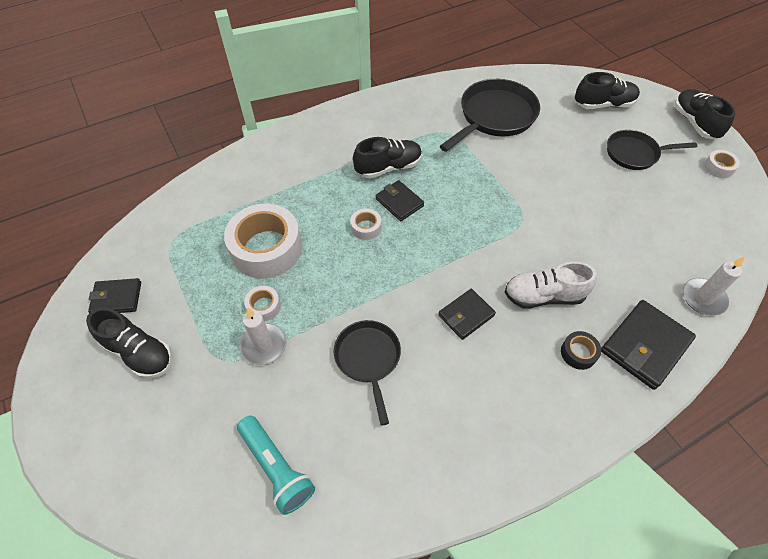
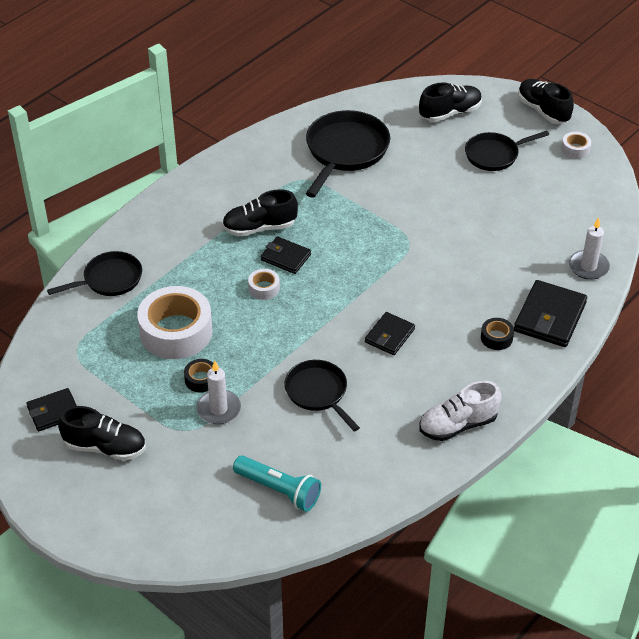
camera: 20 degrees left, 10 degrees down
white tape [244,286,281,321] -> black tape [184,359,213,392]
black shoe [353,137,422,179] -> black shoe turned 150 degrees counterclockwise [222,189,298,237]
white shoe [505,261,597,308] -> white shoe moved to [419,381,502,441]
none -> black pan [47,251,142,296]

